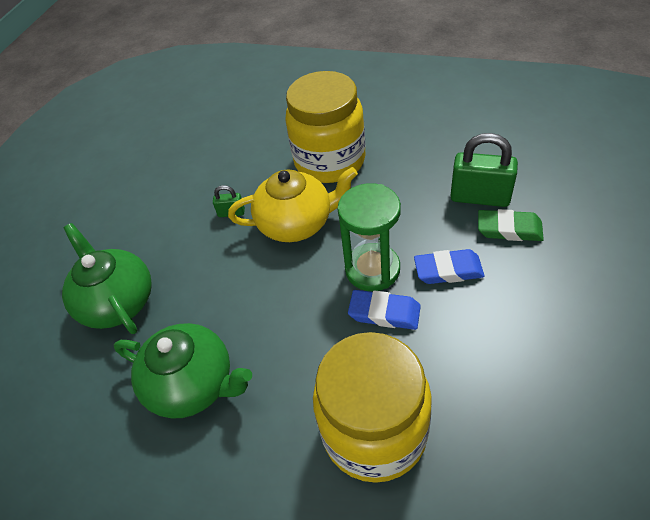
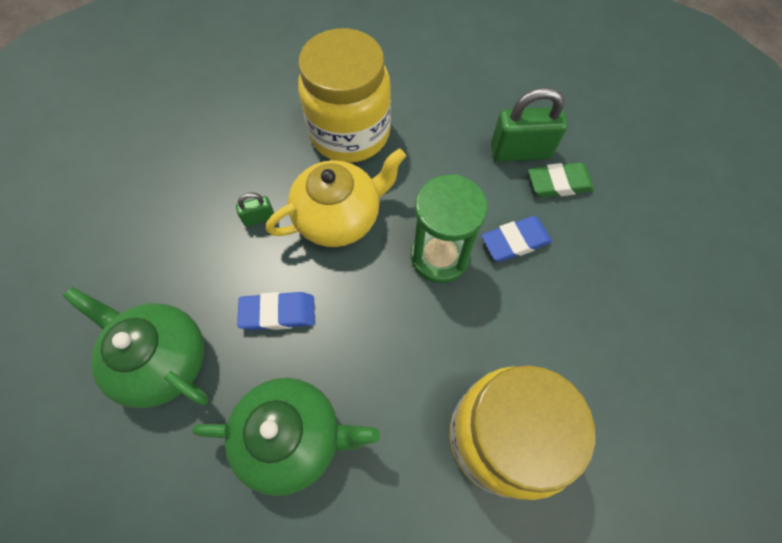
camera: 25 degrees left, 15 degrees up
blue eraser [348,290,421,330] -> blue eraser moved to [237,292,315,330]

